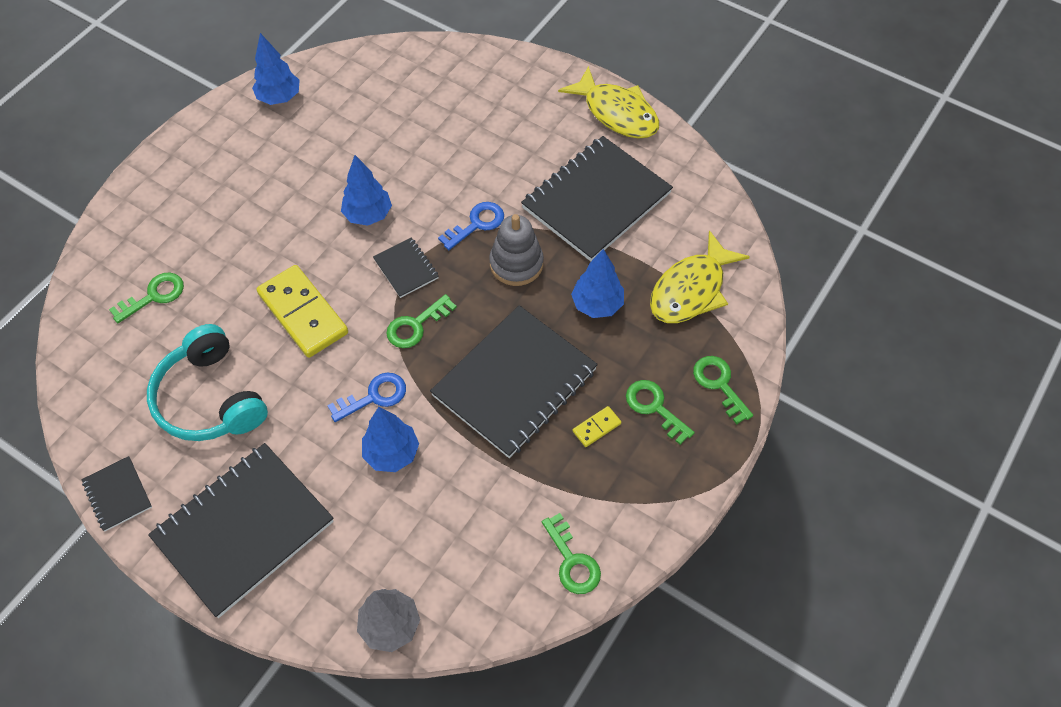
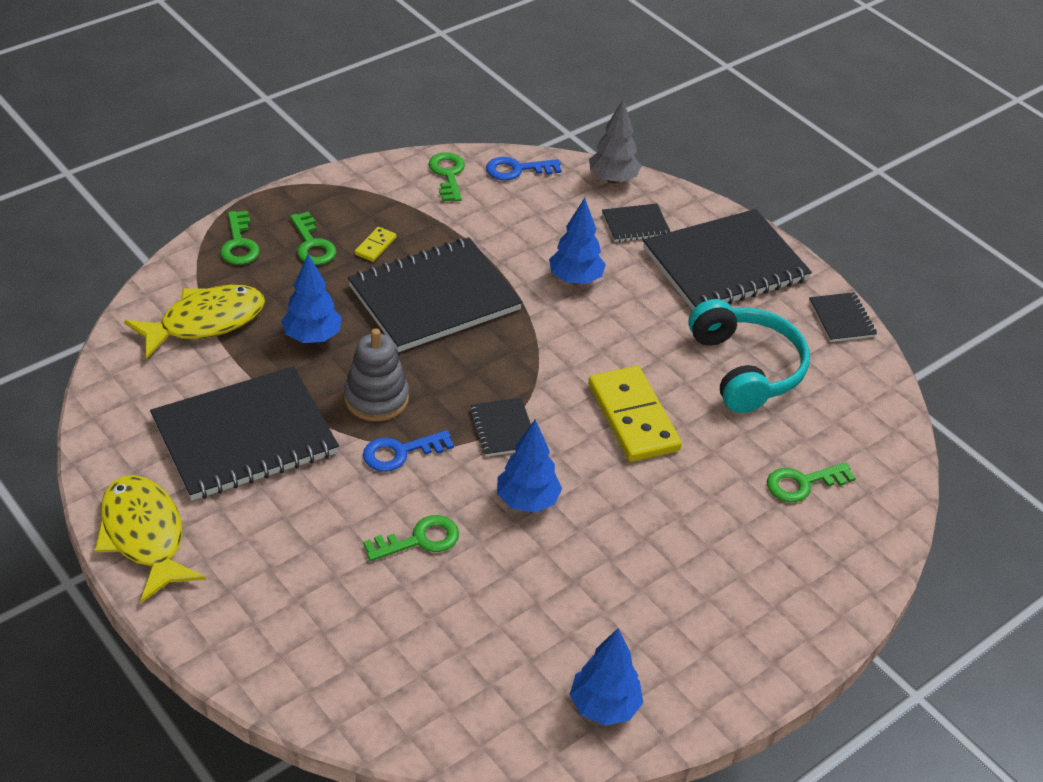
camera: 165 degrees left, 15 degrees down
blue key [327,373,406,422] -> blue key moved to [486,157,562,181]
green key [386,294,457,348] -> green key moved to [363,515,459,561]
yellow domino [573,406,621,447] -> yellow domino turned 45 degrees counterclockwise [355,227,397,262]
none -> black notebook [602,203,671,242]

